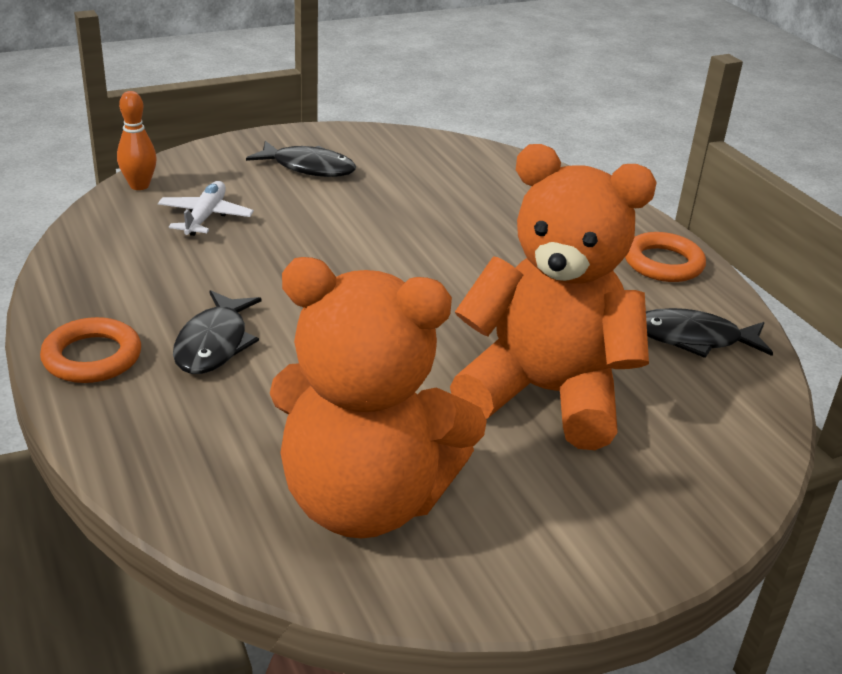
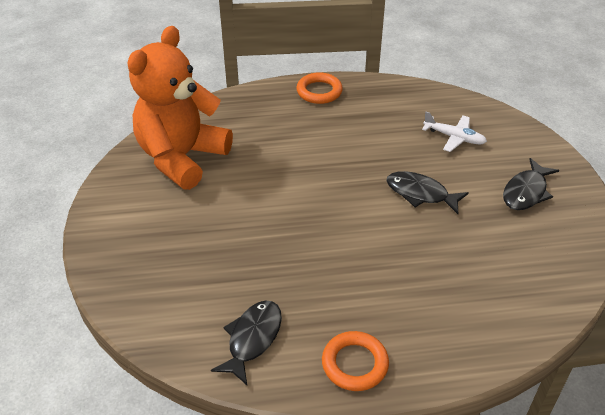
camera: 110 degrees right, 10 degrees up
orange bowling pin [117,91,157,190] -> none
black fish [173,290,261,374] -> black fish moved to [386,171,469,214]
orange teddy bear [450,144,657,450] -> none

